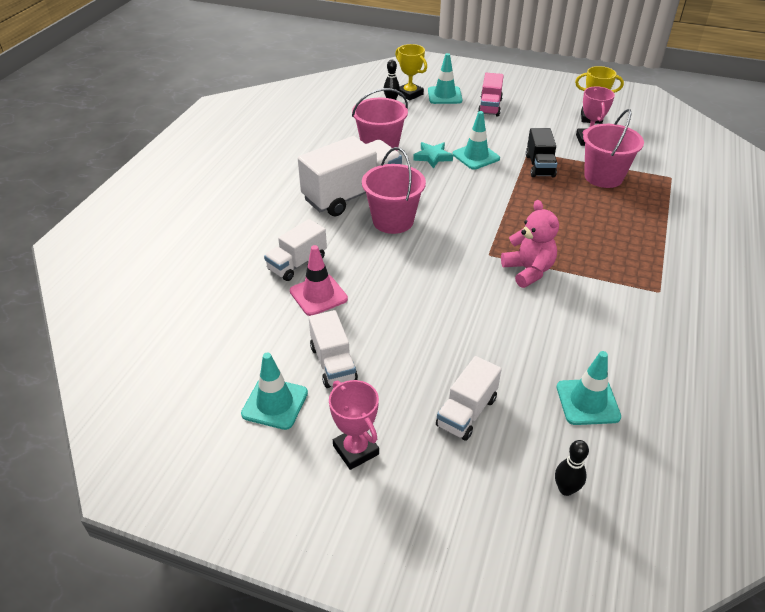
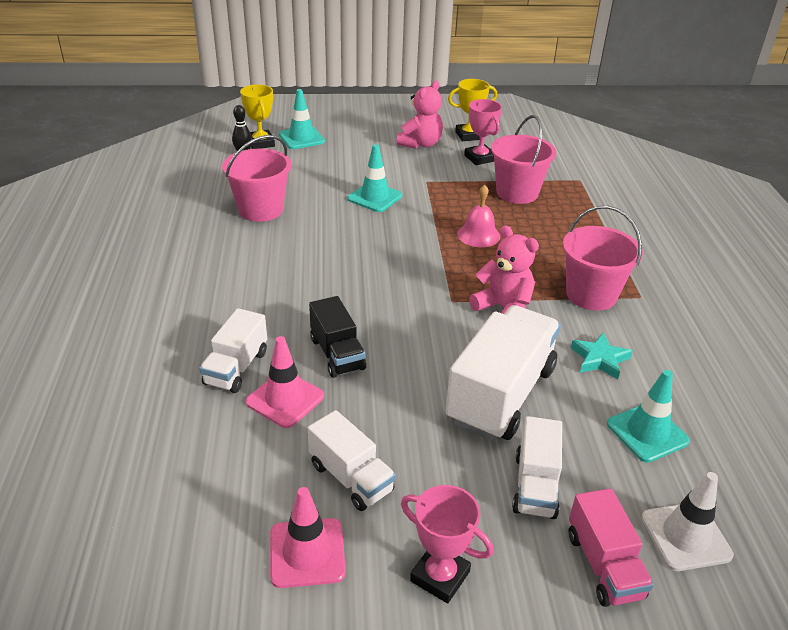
camera: 25 degrees left, 5 degrees down
turquoise traffic cone [241,353,308,430] -> pink traffic cone [270,487,346,588]
white truck [298,136,402,217] -> white truck moved to [446,305,561,441]
pink bucket [362,147,426,234] -> pink bucket moved to [563,206,643,311]
yellow trophy [395,44,427,100] -> yellow trophy turned 45 degrees clockwise [240,84,275,149]
turquoise star [413,142,453,169] -> turquoise star moved to [571,333,632,380]
pink truck [478,73,504,116] -> pink truck moved to [569,488,654,607]
black truck [526,128,557,177] -> black truck moved to [309,296,366,378]
black bowling pin [555,440,589,496] -> white traffic cone [642,472,734,571]
none -> pink teddy bear [396,81,443,149]
none -> pink bell [457,185,500,247]

